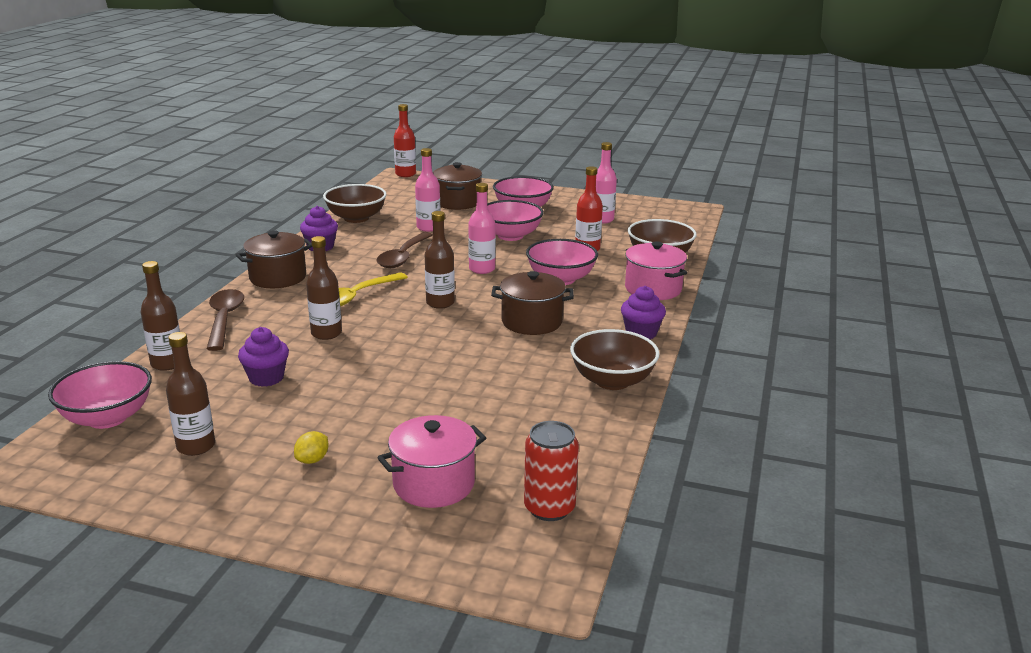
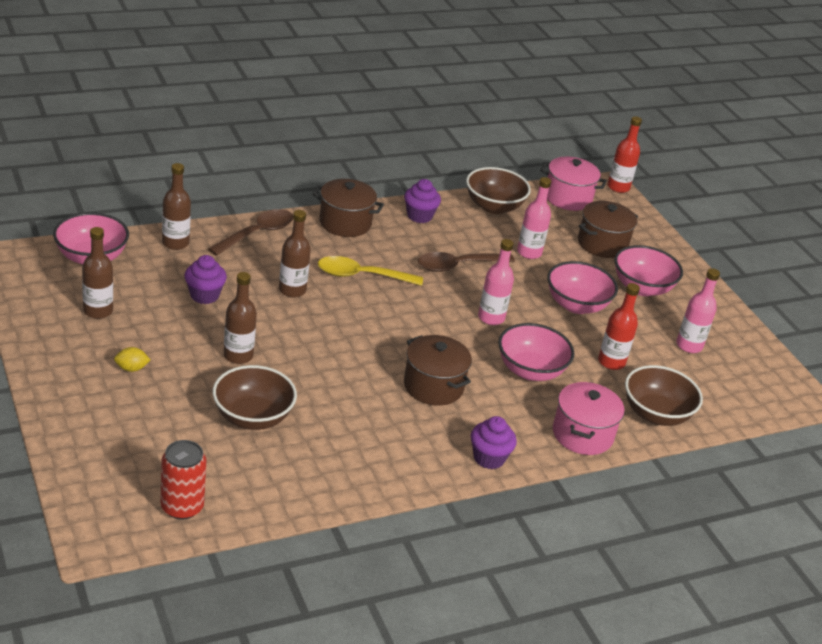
camera: 45 degrees right, 10 degrees up
pink pot [377,415,486,508] -> pink pot moved to [540,157,607,211]
brown bottle [425,211,455,309] -> brown bottle moved to [224,272,257,364]
brown bowl [570,329,659,390] -> brown bowl moved to [213,365,297,430]

